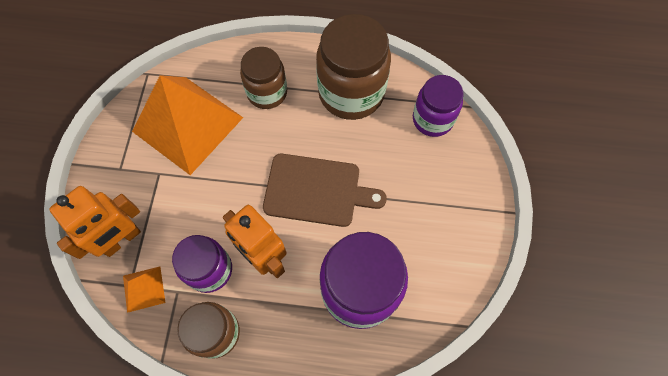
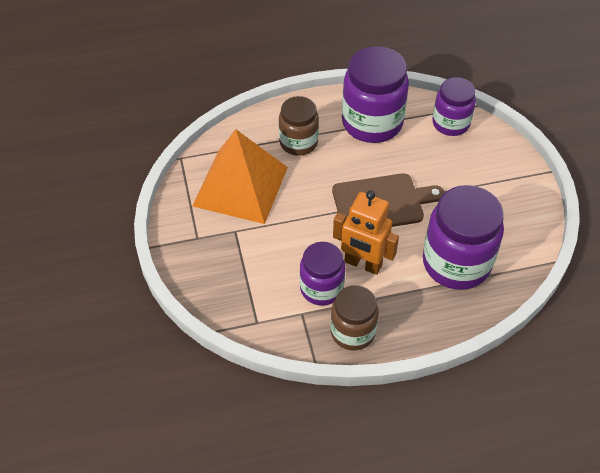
camera: 20 degrees left, 15 degrees down
orange robot [49,186,141,259] -> none
orange pyramid [123,267,166,313] -> none
brown jar [316,14,391,120] -> purple jar [342,46,409,143]

